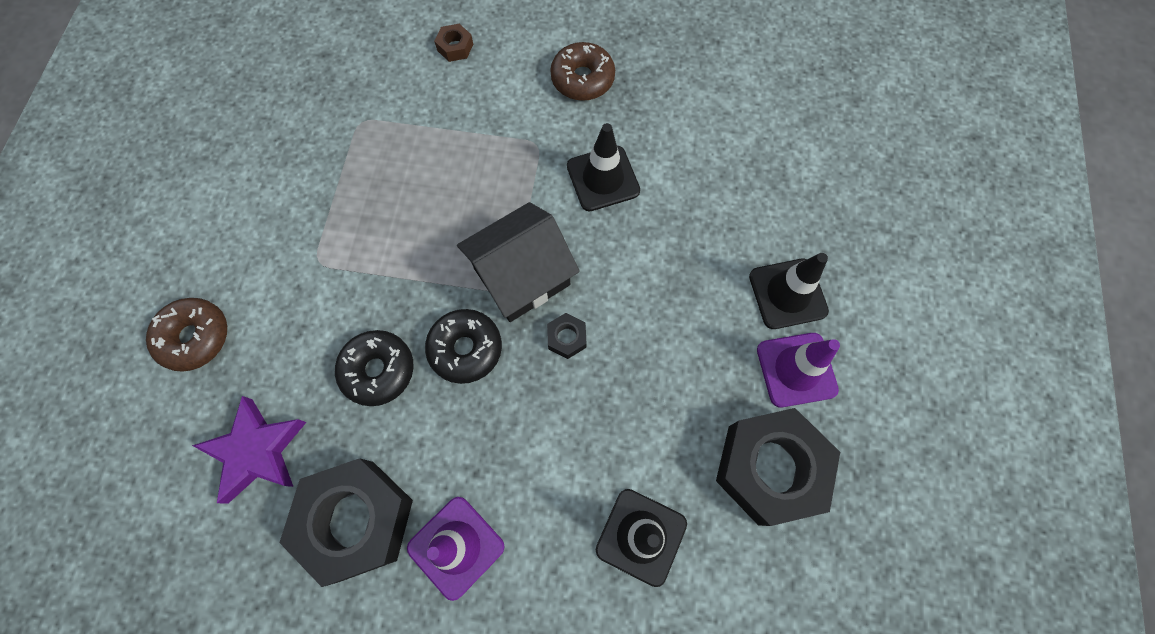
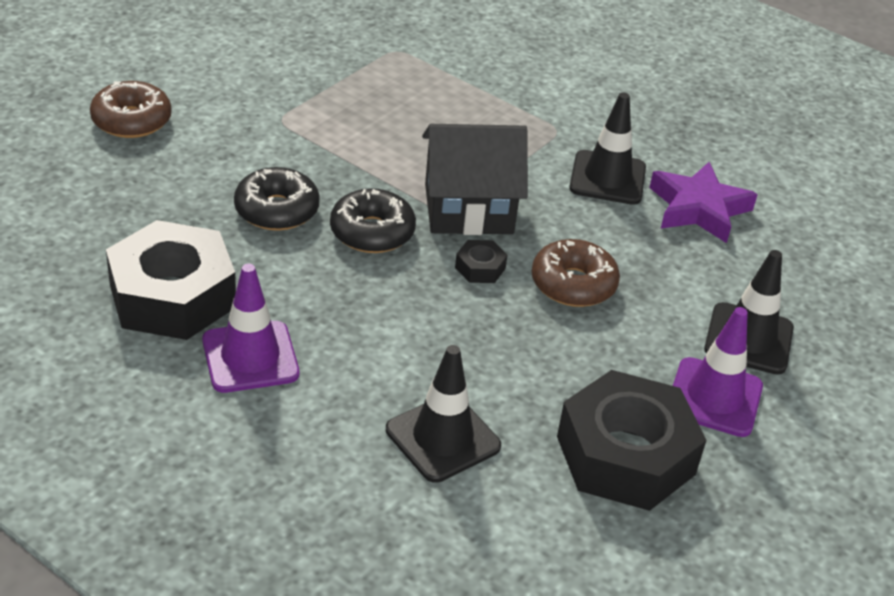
camera: 25 degrees right, 30 degrees down
purple star [192,396,306,504] -> purple star moved to [649,162,758,243]
brown nut [434,24,473,62] -> none
brown donut [550,42,615,101] -> brown donut moved to [532,239,620,307]

